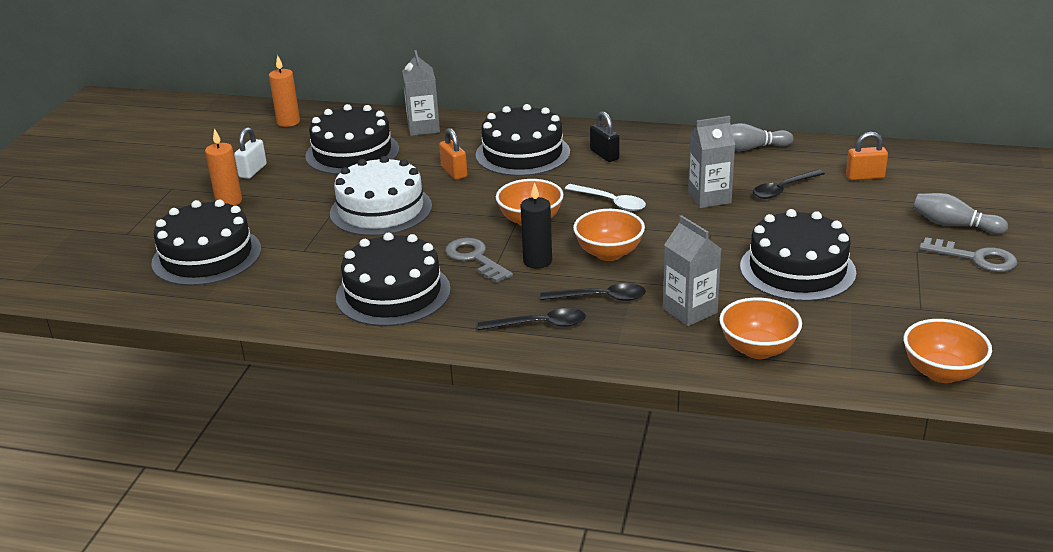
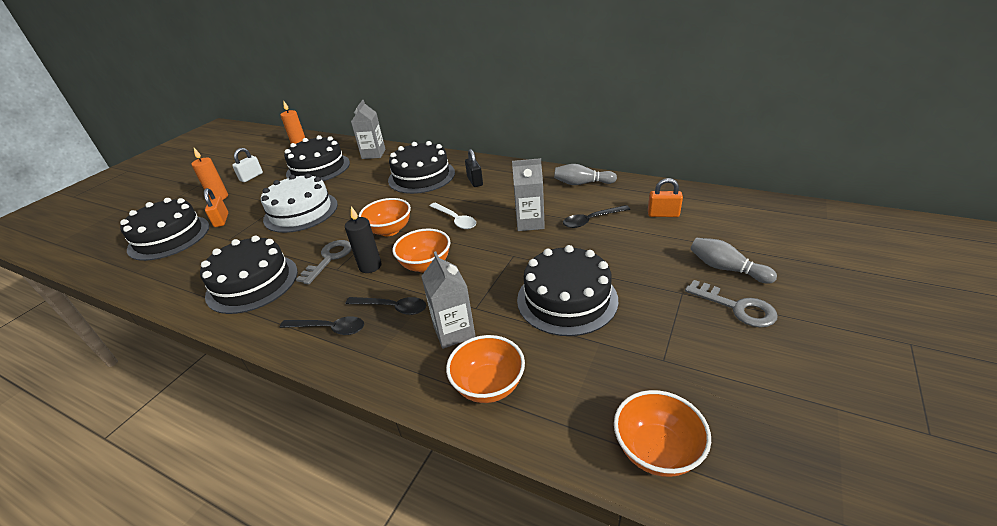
camera: 15 degrees right, 5 degrees up
orange padlock [439,128,467,180] -> orange padlock moved to [204,188,228,227]
grey key [445,238,513,283] -> grey key turned 45 degrees clockwise [296,240,352,285]

